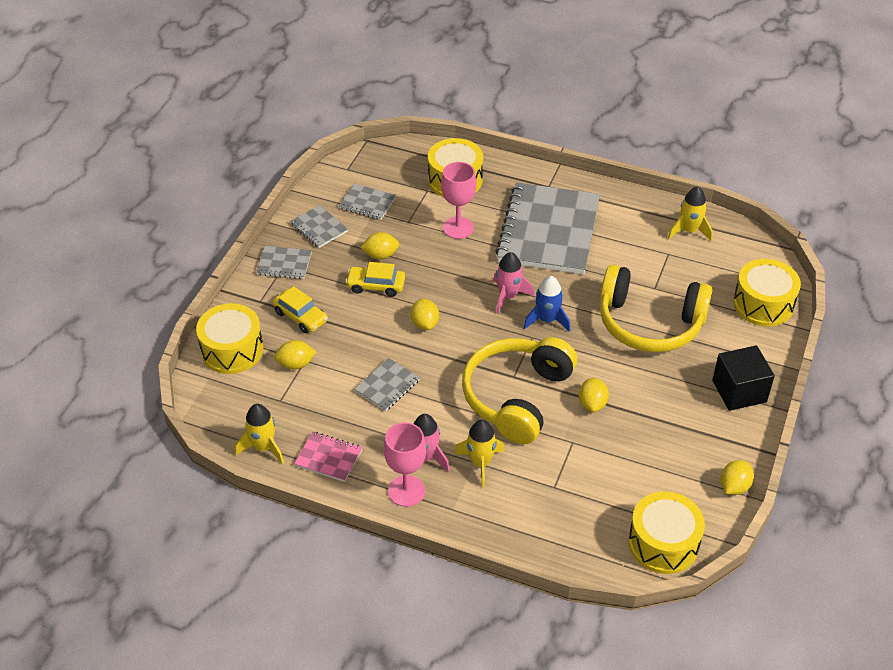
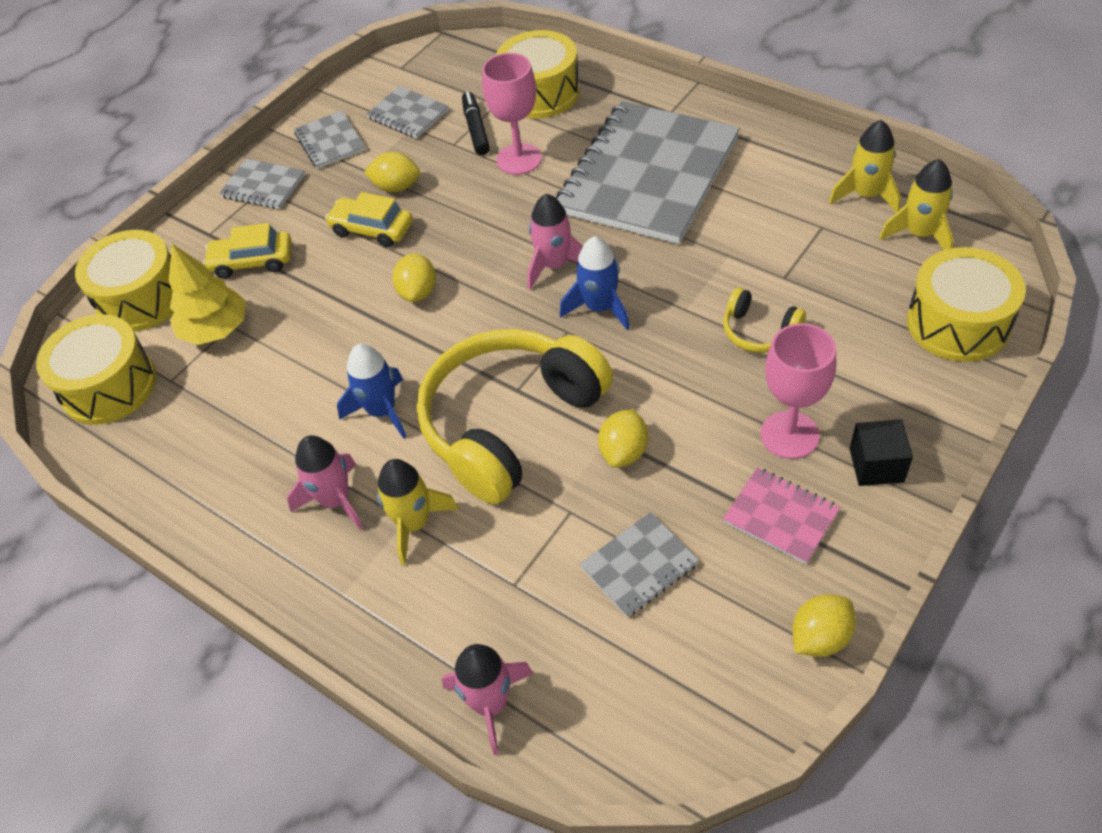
camera: 20 degrees right, 5 degrees up
yellow rocket [235,404,284,464] -> yellow rocket moved to [879,159,954,250]
yellow car [273,286,328,333] -> yellow car turned 120 degrees clockwise [203,223,292,279]
yellow lemon [274,340,316,370] -> yellow tree [169,244,246,345]
pink notebook [294,432,363,482] -> pink notebook moved to [723,467,840,564]
grey notebook [355,358,420,411] -> grey notebook moved to [580,512,699,617]
pink goblet [384,422,426,507] -> pink goblet moved to [761,323,836,459]
yellow headphones [600,264,713,352] -> yellow headphones [723,287,806,353], size x0.44
yellow drum [628,491,705,574] -> yellow drum moved to [36,314,156,425]
black cube [712,345,775,411] -> black cube [850,419,913,486], size x0.64
none -> blue rocket [337,344,407,439]
none -> pink rocket [442,644,534,755]
none -> black marker [462,92,490,155]

